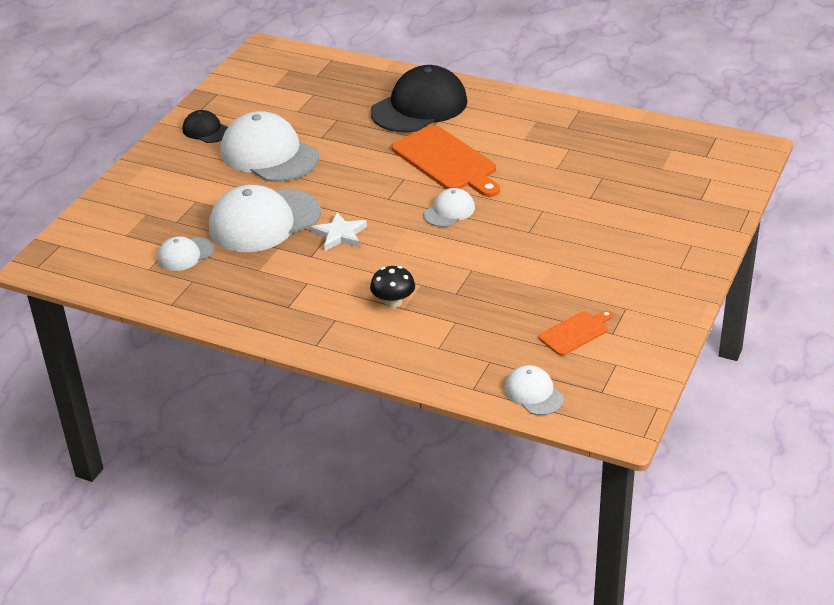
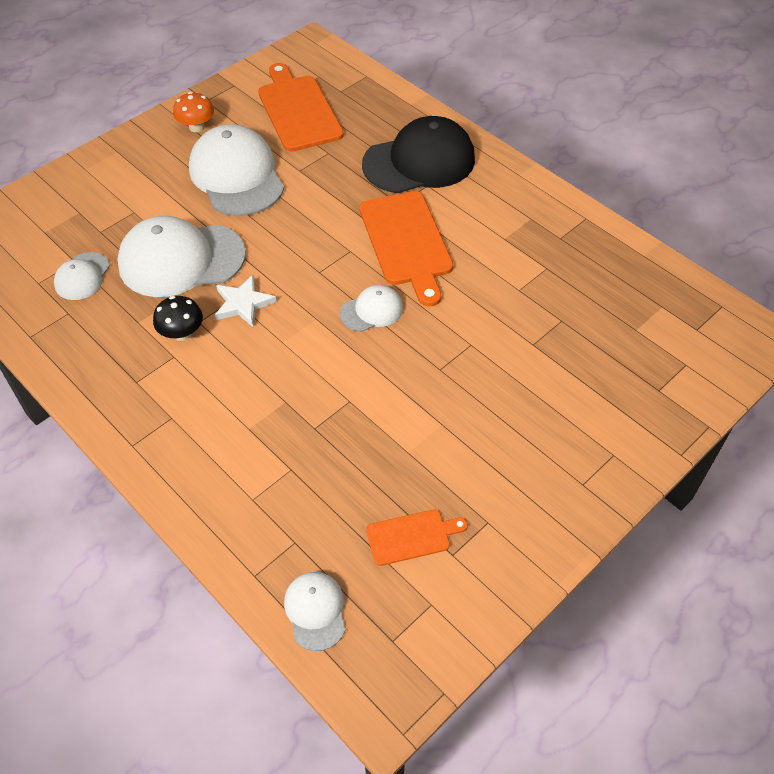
camera: 20 degrees right, 15 degrees up
white cap [157,236,214,271] -> white cap turned 60 degrees counterclockwise [54,252,110,300]
black cap [183,110,228,143] -> orange mushroom [173,92,214,132]
black mushroom [370,266,415,308] -> black mushroom moved to [153,296,203,341]
none -> orange cutting board [258,63,344,152]

